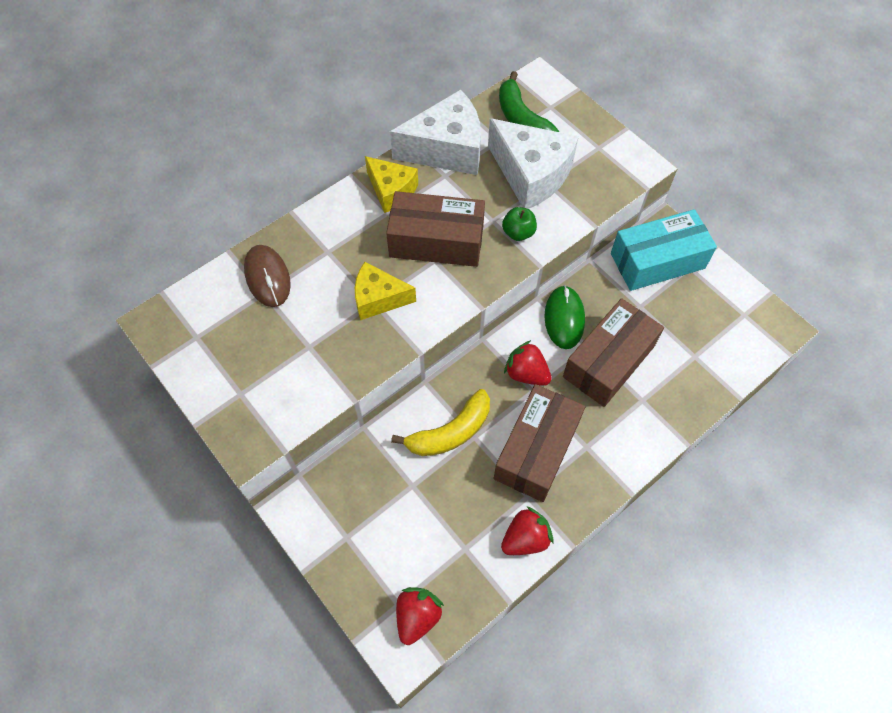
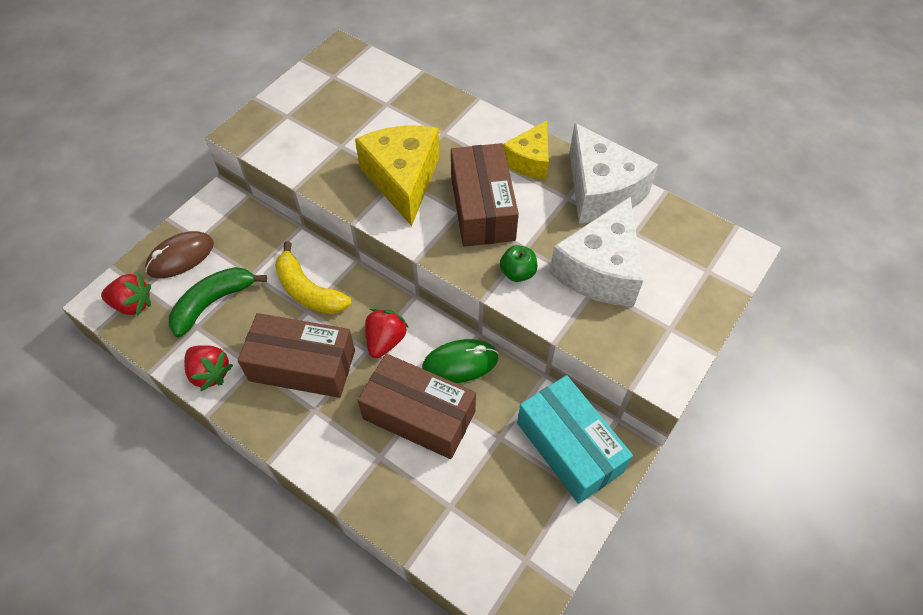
camera: 75 degrees right, 5 degrees down
brown mouse [244,245,291,307] -> brown mouse moved to [145,231,214,278]
yellow cheese [355,262,416,320] -> yellow cheese [355,126,440,226], size x1.64
green banana [499,71,559,132] -> green banana moved to [169,267,267,337]

